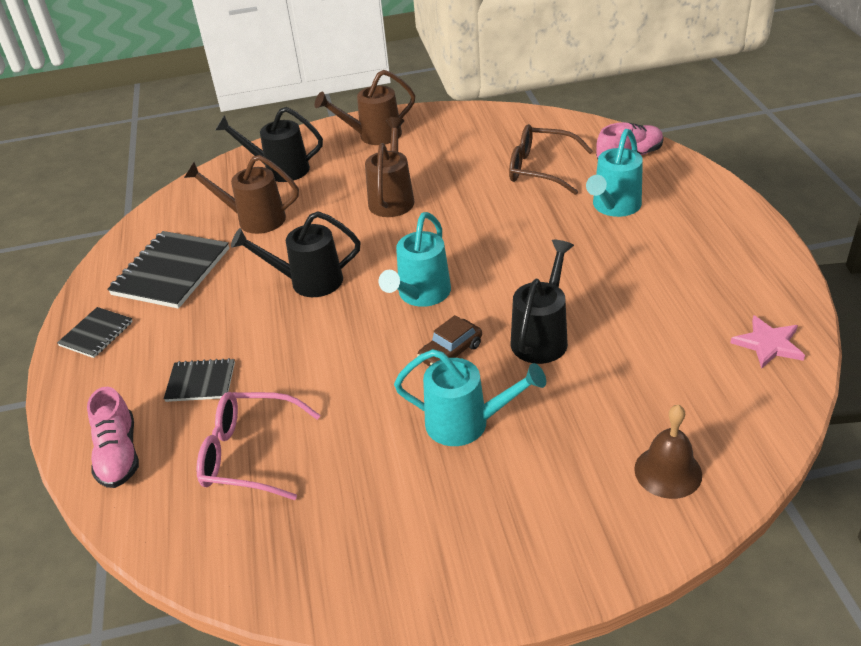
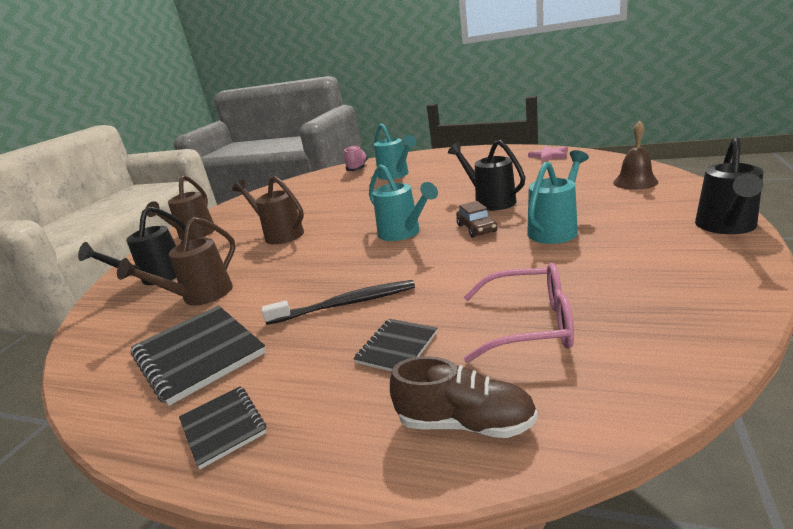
camera: 60 degrees left, 15 degrees down
pink shoe [87,387,139,488] -> brown shoe [390,356,538,438]
pink glasses [196,392,321,500] -> pink glasses turned 120 degrees counterclockwise [464,263,574,363]
black watering can [231,211,361,297] -> black watering can moved to [695,137,763,234]
brown glasses [509,124,593,195] -> none
none -> black toothbrush [262,280,415,325]

